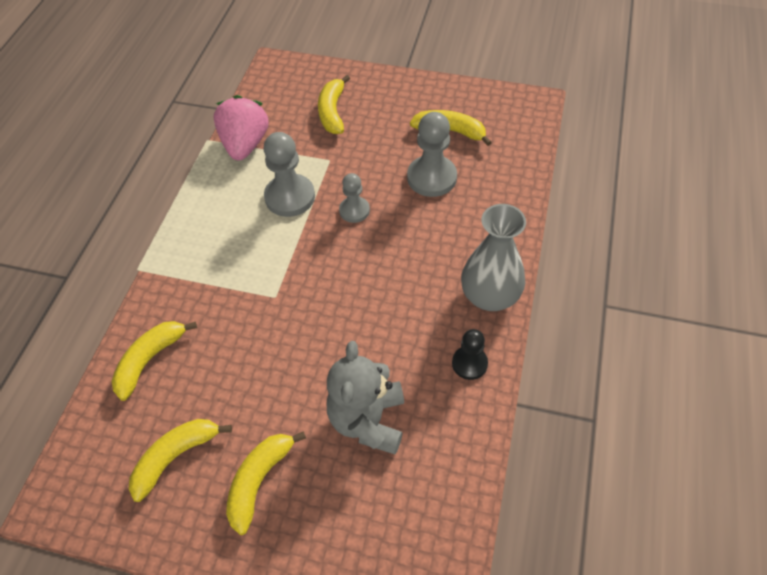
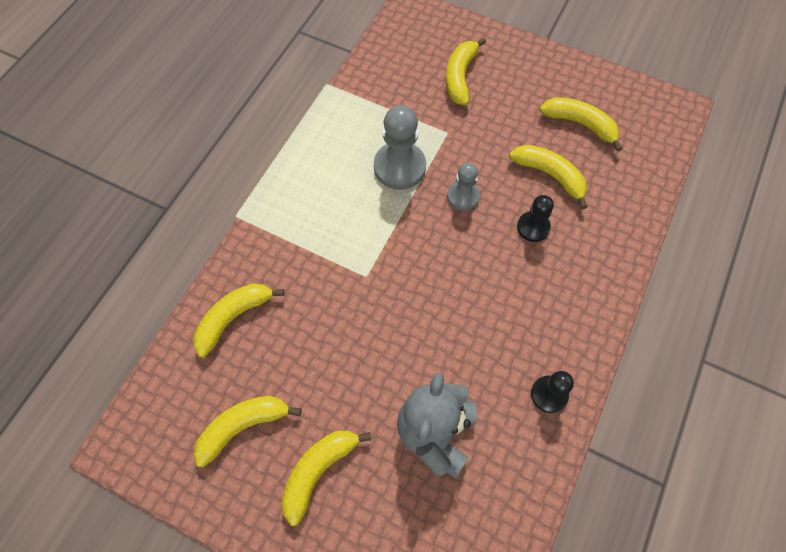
camera: 10 degrees right, 10 degrees up
pink strawberry [214,95,268,161] -> none
grey pawn [407,112,457,197] -> yellow banana [509,145,588,209]
grey vase [461,204,526,311] -> none
none -> black pawn [517,195,554,242]

